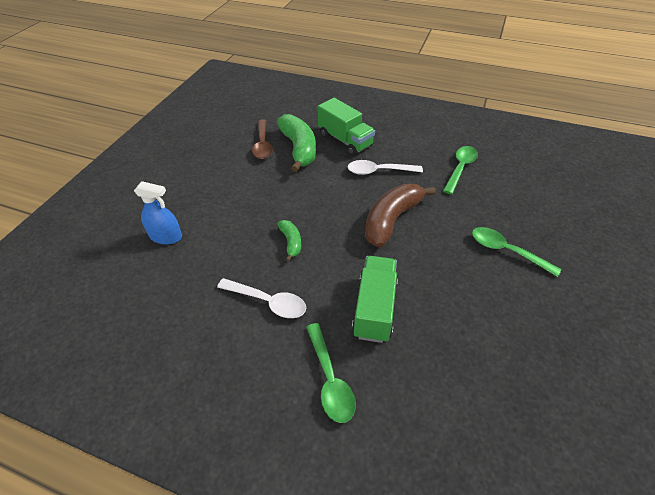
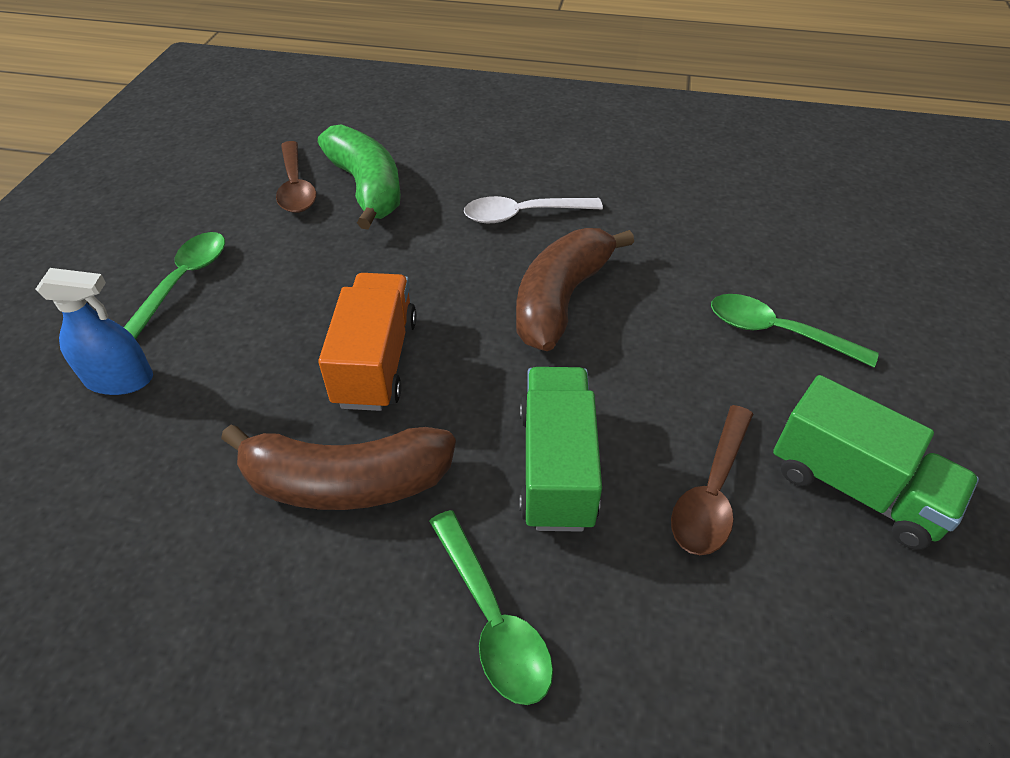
camera: 10 degrees left, 0 degrees up
white spoon [217,278,306,318] -> brown banana [221,425,456,510]
green banana [278,220,301,262] -> orange truck [318,273,417,411]
green truck [318,98,375,156] -> green truck moved to [773,375,979,550]
green spoon [443,146,478,194] -> green spoon moved to [124,232,225,339]
none -> brown spoon [671,405,753,555]

